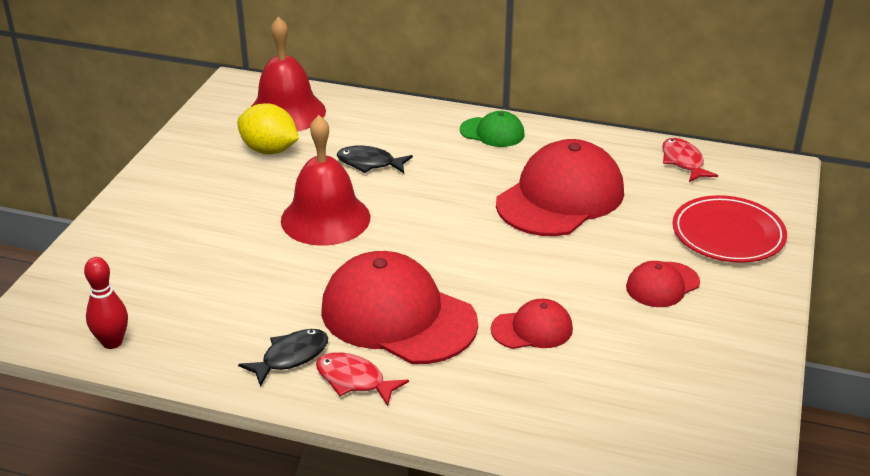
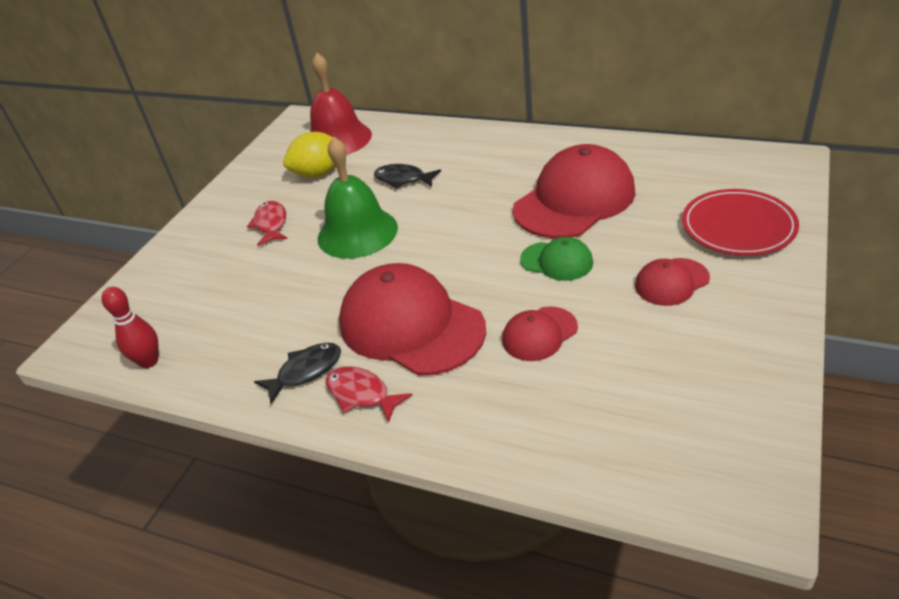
camera: 10 degrees right, 5 degrees up
yellow lemon [237,103,299,154] -> yellow lemon turned 60 degrees counterclockwise [283,132,344,178]
red bell [281,115,370,246] -> green bell [318,137,398,259]
green cap [460,111,525,147] -> green cap moved to [520,237,593,281]
red cap [491,299,573,349] -> red cap turned 150 degrees clockwise [502,306,578,361]
red fish [662,138,718,182] -> red fish moved to [247,201,287,246]

